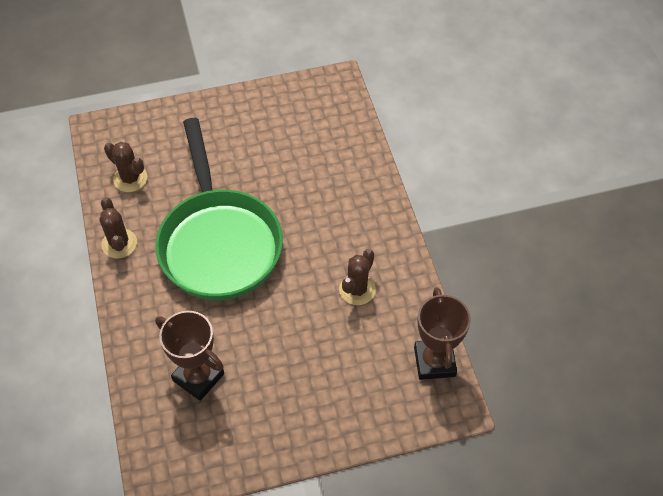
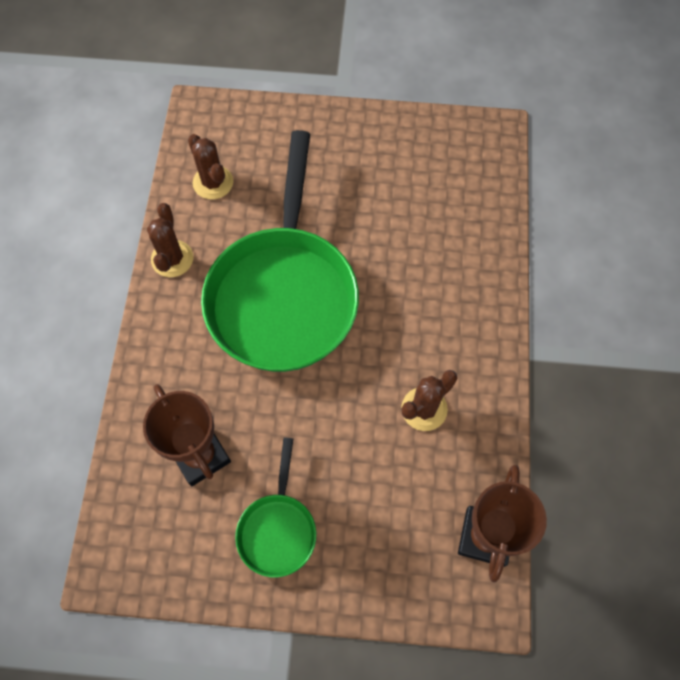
camera: 20 degrees right, 10 degrees up
none -> green pan [235,438,316,577]

